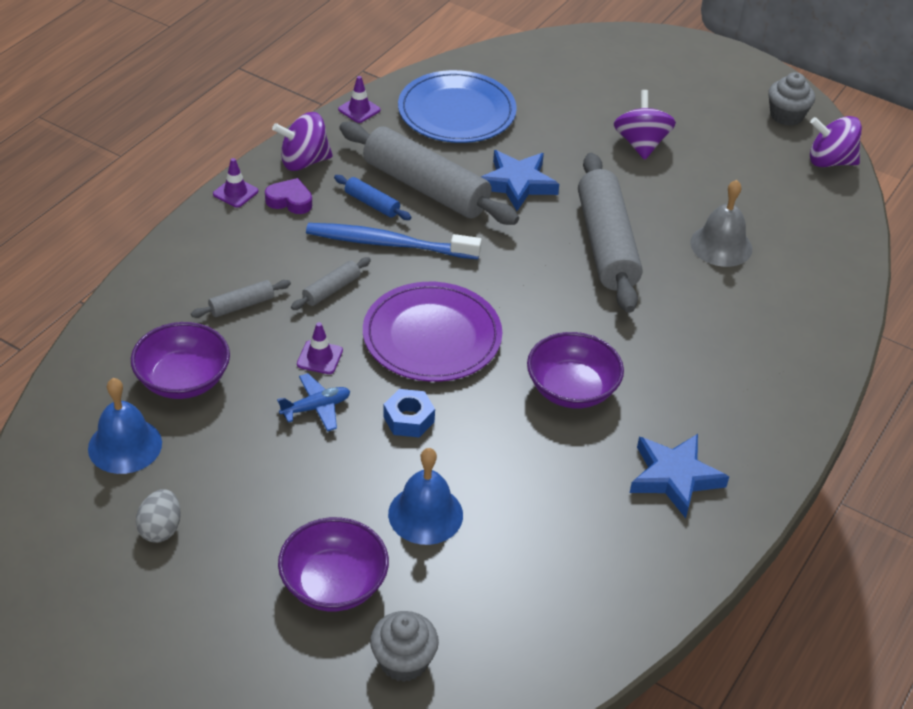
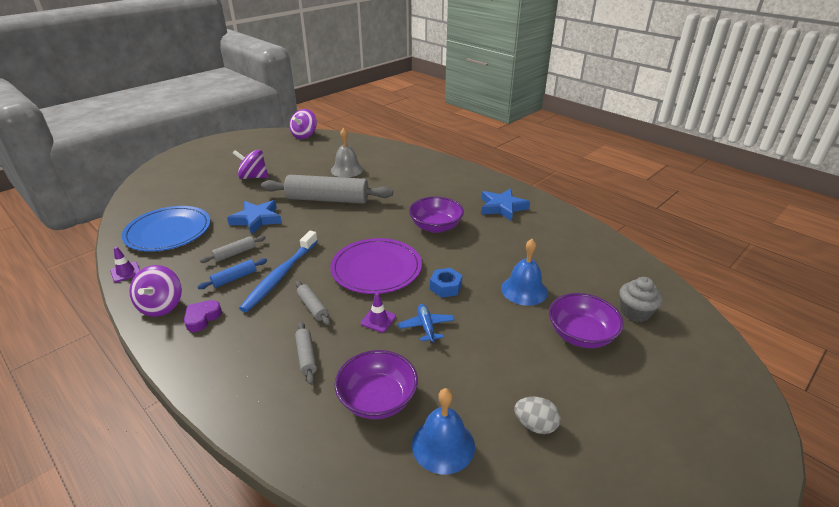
camera: 75 degrees left, 10 degrees down
purple traffic cone [213,158,258,208] -> none
grey rolling pin [339,122,519,225] -> grey rolling pin [200,235,266,263], size x0.43
grey cupcake [768,72,815,126] -> none

